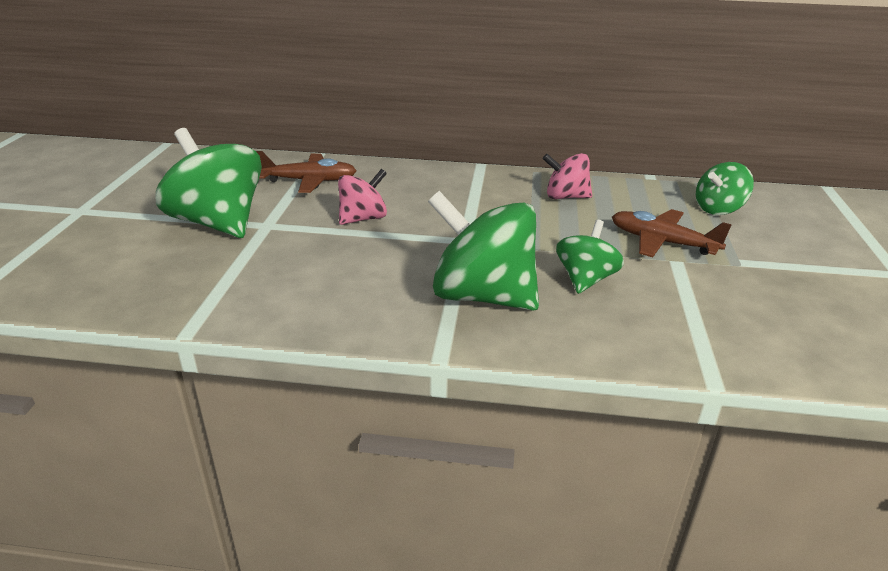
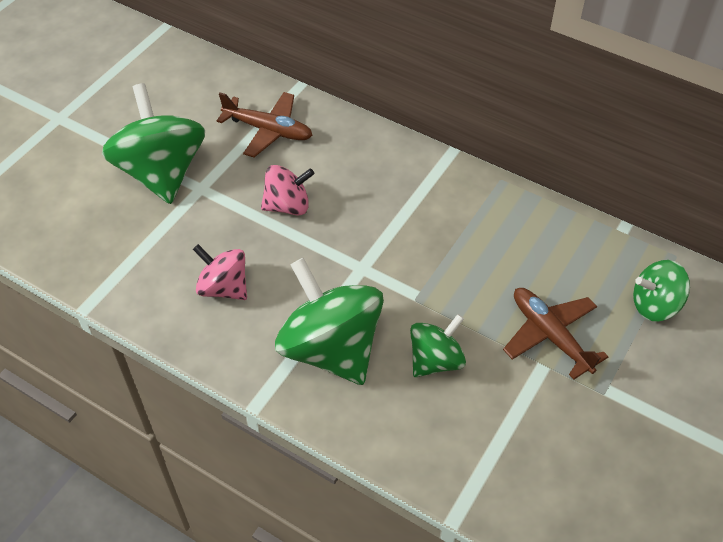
camera: 25 degrees right, 20 degrees up
pink spinning top [543,153,592,199] -> pink spinning top moved to [193,244,247,300]

